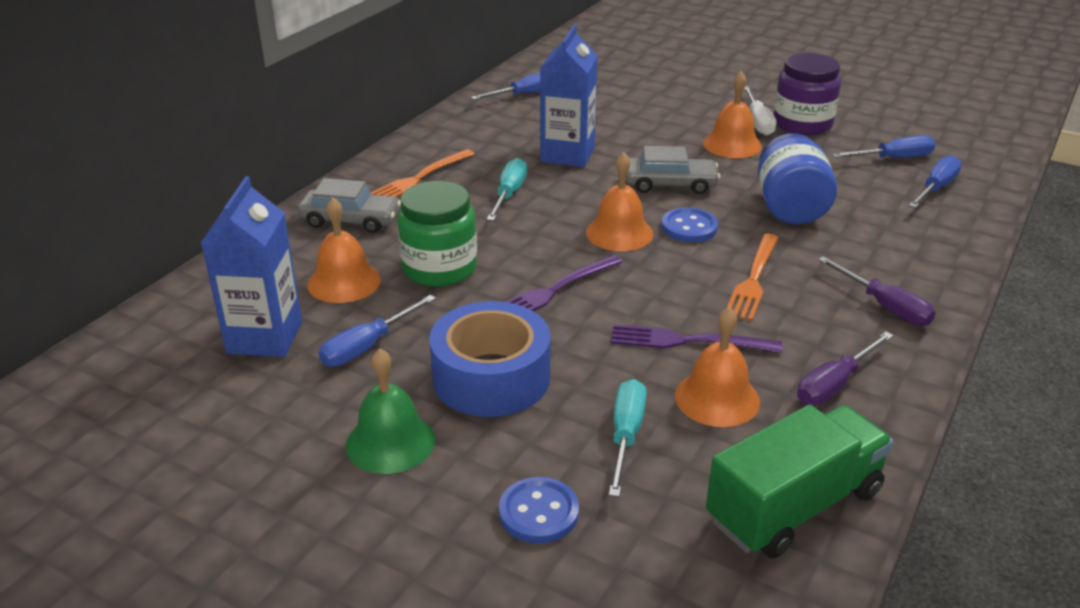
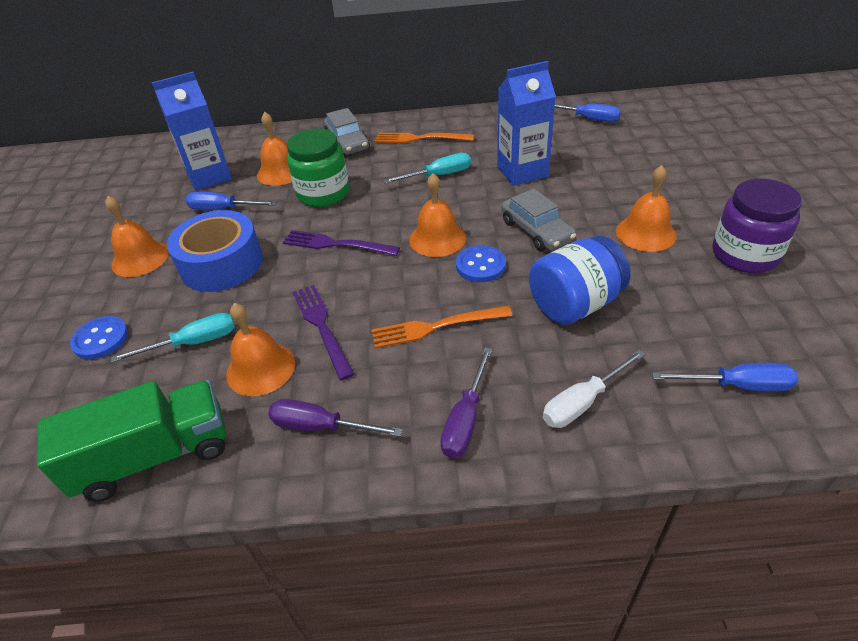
camera: 60 degrees right, 10 degrees up
green bell [346,348,435,474] -> orange bell [105,196,169,277]
green truck [706,405,894,558] -> green truck turned 45 degrees counterclockwise [37,380,226,502]
white screwdriver [744,86,776,136] -> white screwdriver moved to [543,349,646,428]
blue screwdriver [832,135,935,158] -> none

